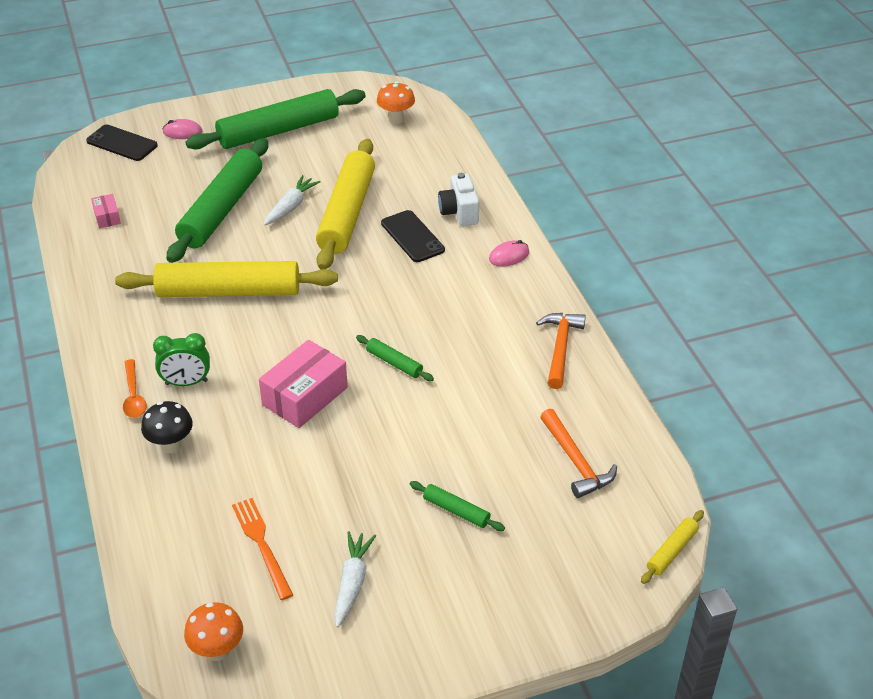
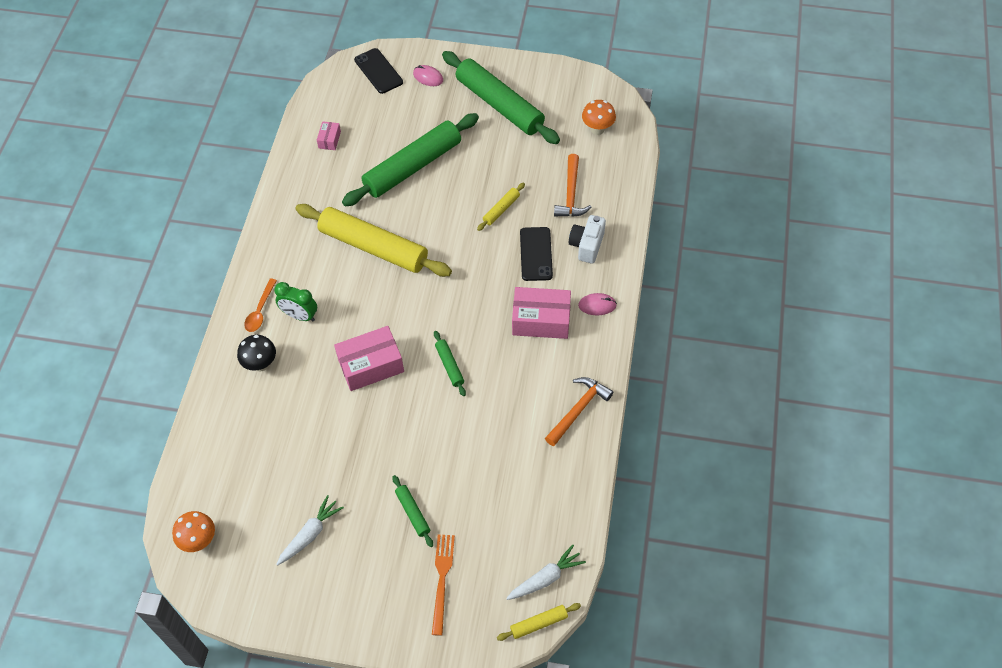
camera: 30 degrees right, 15 degrees up
green rolling pin [185,89,366,149] -> green rolling pin turned 45 degrees clockwise [442,51,560,144]
orange fork [232,498,293,600] -> orange fork moved to [432,534,455,636]
white carrot [264,175,321,226] -> white carrot moved to [506,545,586,600]
yellow rolling pin [316,139,375,270] -> yellow rolling pin [477,183,525,231], size x0.42
orange hammer [540,409,617,498] -> orange hammer moved to [554,154,592,217]
none -> pink box [512,287,571,339]

